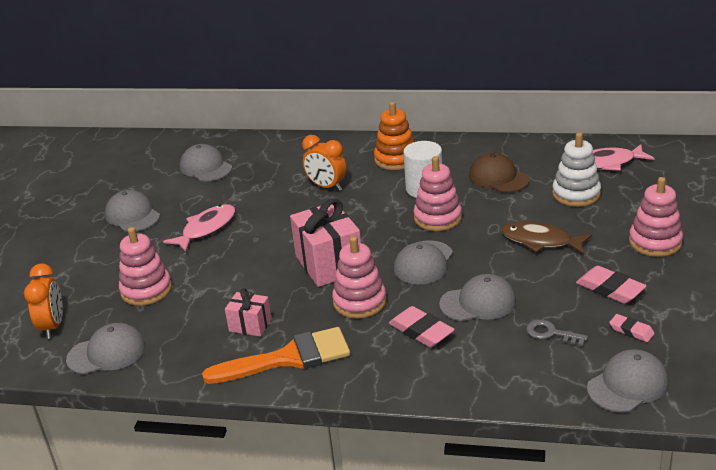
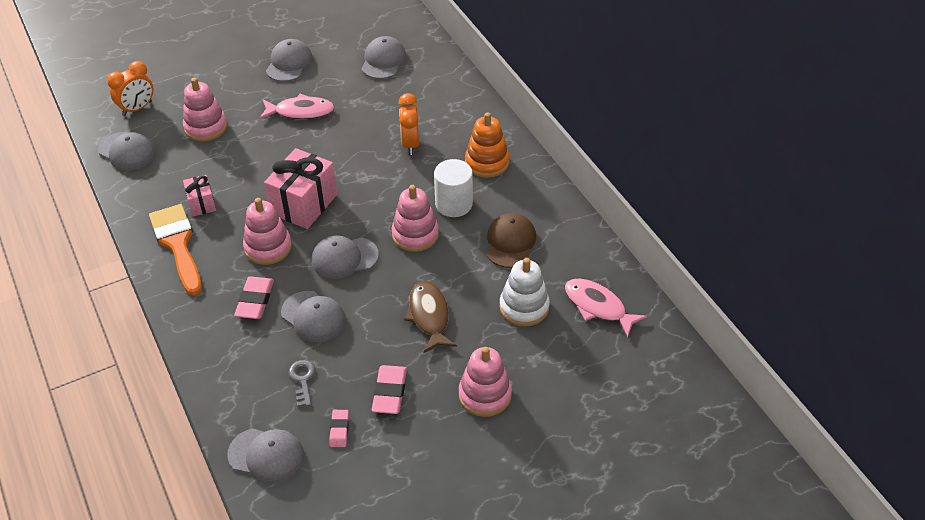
camera: 50 degrees right, 15 degrees up
orange brush [202,327,350,384] -> orange brush turned 150 degrees counterclockwise [149,204,202,295]

